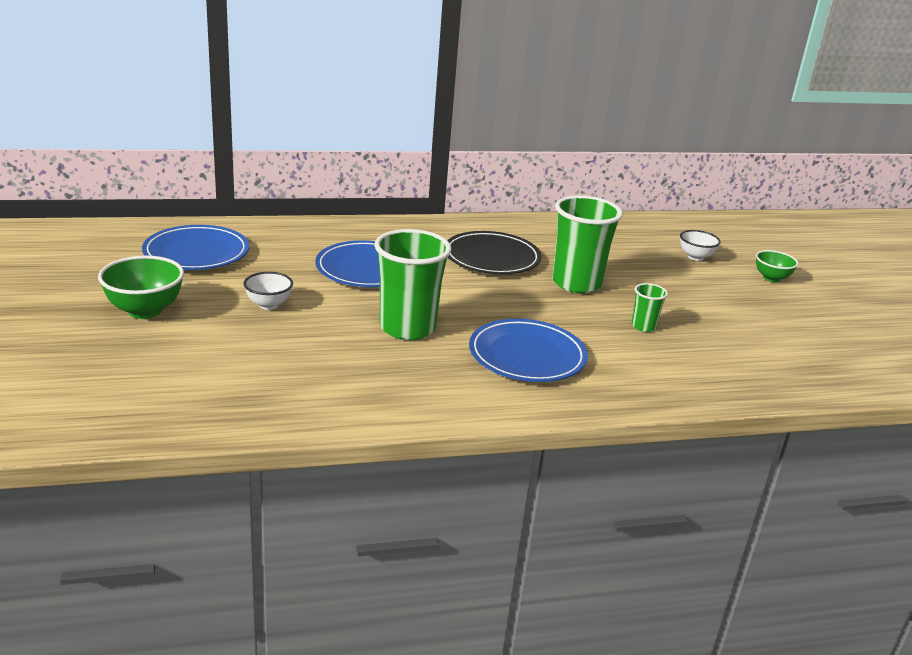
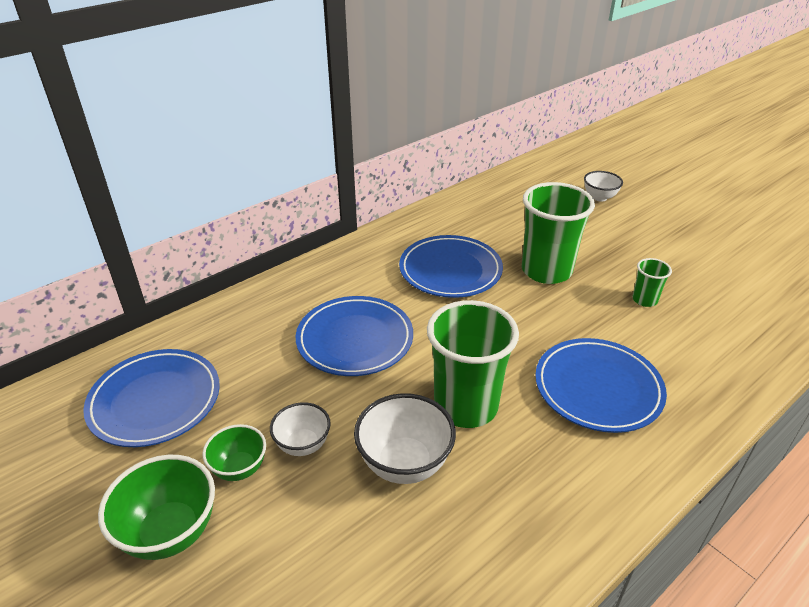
camera: 25 degrees left, 10 degrees up
black plate [447,231,541,274] -> blue plate [399,235,503,298]
green bowl [756,250,799,282] -> green bowl moved to [202,424,266,481]
none -> white bowl [354,393,456,484]

